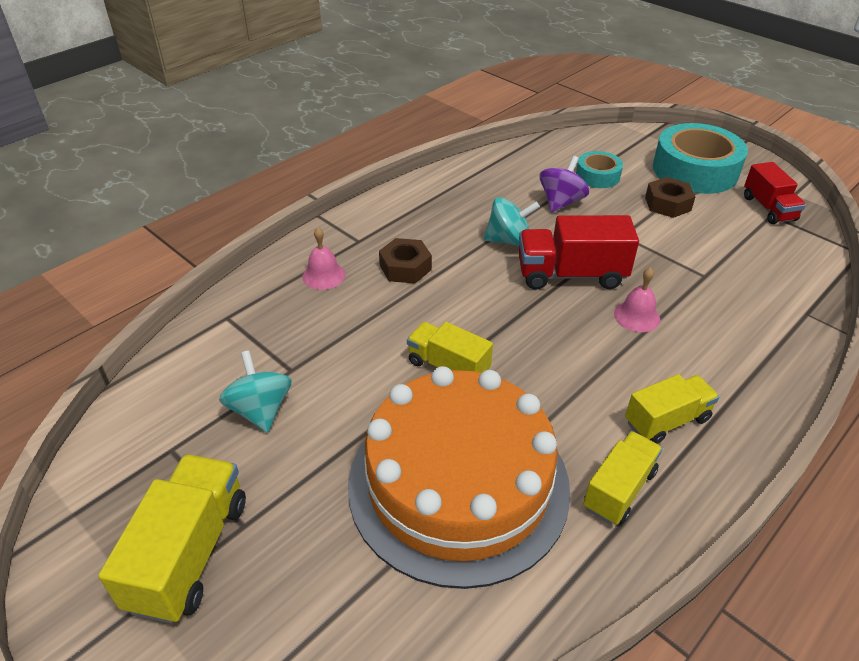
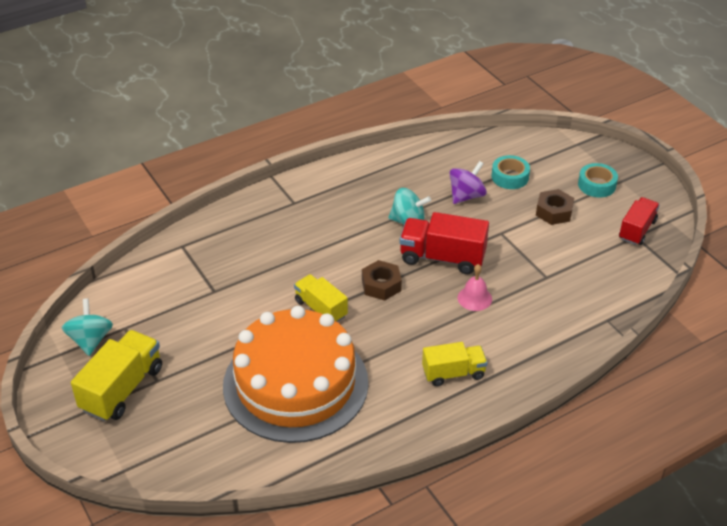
camera: 15 degrees right, 0 degrees up
turquoise spinning top [219,350,292,433] -> turquoise spinning top moved to [62,298,113,356]
pink bell [302,228,345,290] -> none
brown nut [379,238,432,284] -> brown nut moved to [362,260,402,301]
yellow truck [583,431,663,525] -> none
turquoise tape [653,123,748,194] -> turquoise tape [578,163,618,198], size x0.52
red truck [744,162,806,224] -> red truck turned 150 degrees counterclockwise [619,197,660,245]

